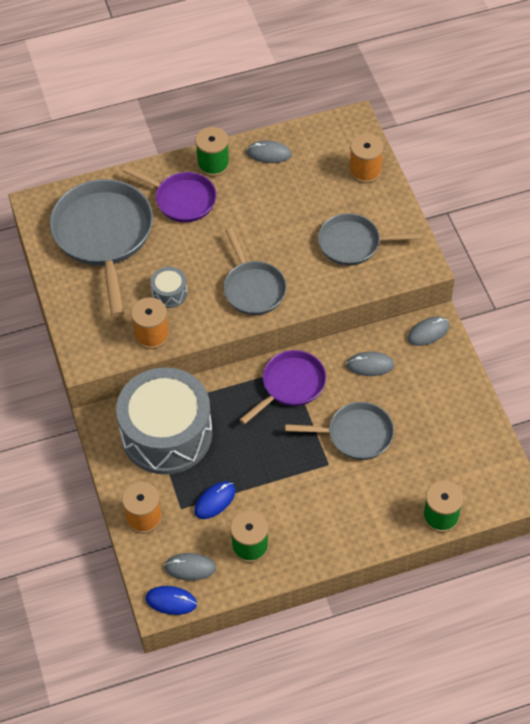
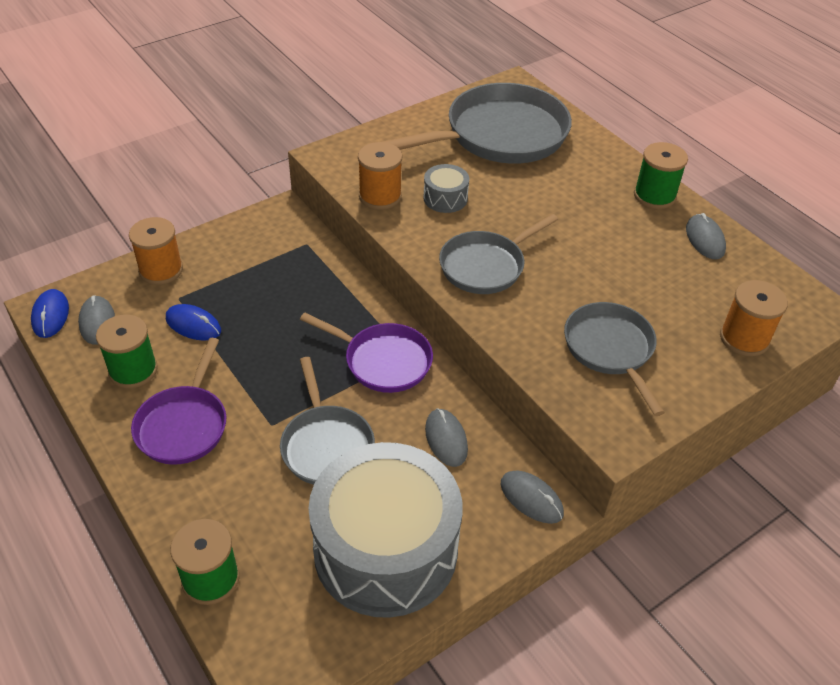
camera: 70 degrees right, 10 degrees down
grey drum [116,367,212,475] -> grey drum moved to [308,442,463,618]
purple pan [123,166,216,222] -> purple pan moved to [131,338,226,465]

